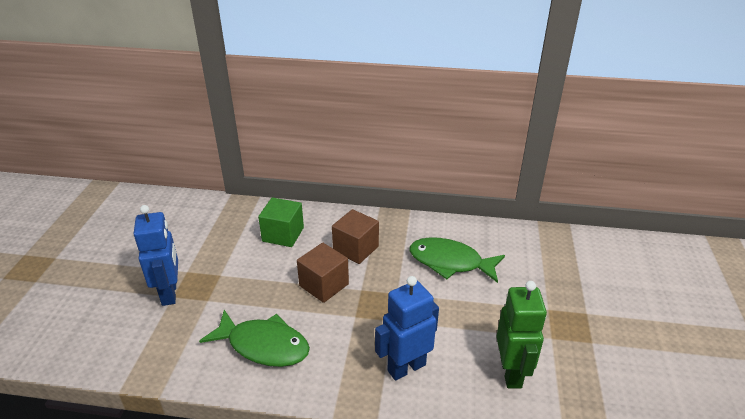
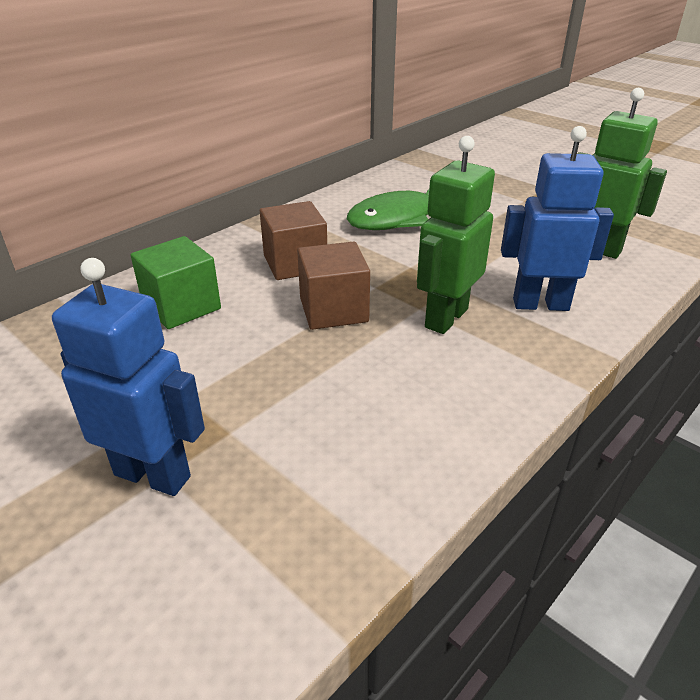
camera: 55 degrees left, 0 degrees up
green fish [199,310,310,367] -> none
blue robot [375,276,439,381] -> blue robot turned 90 degrees clockwise [501,126,614,311]
none -> green robot [417,136,495,334]

